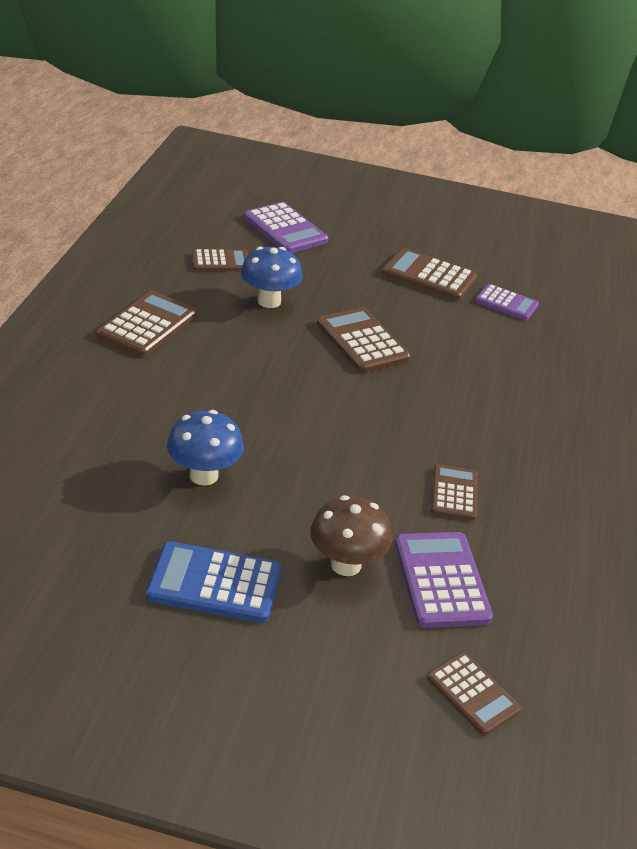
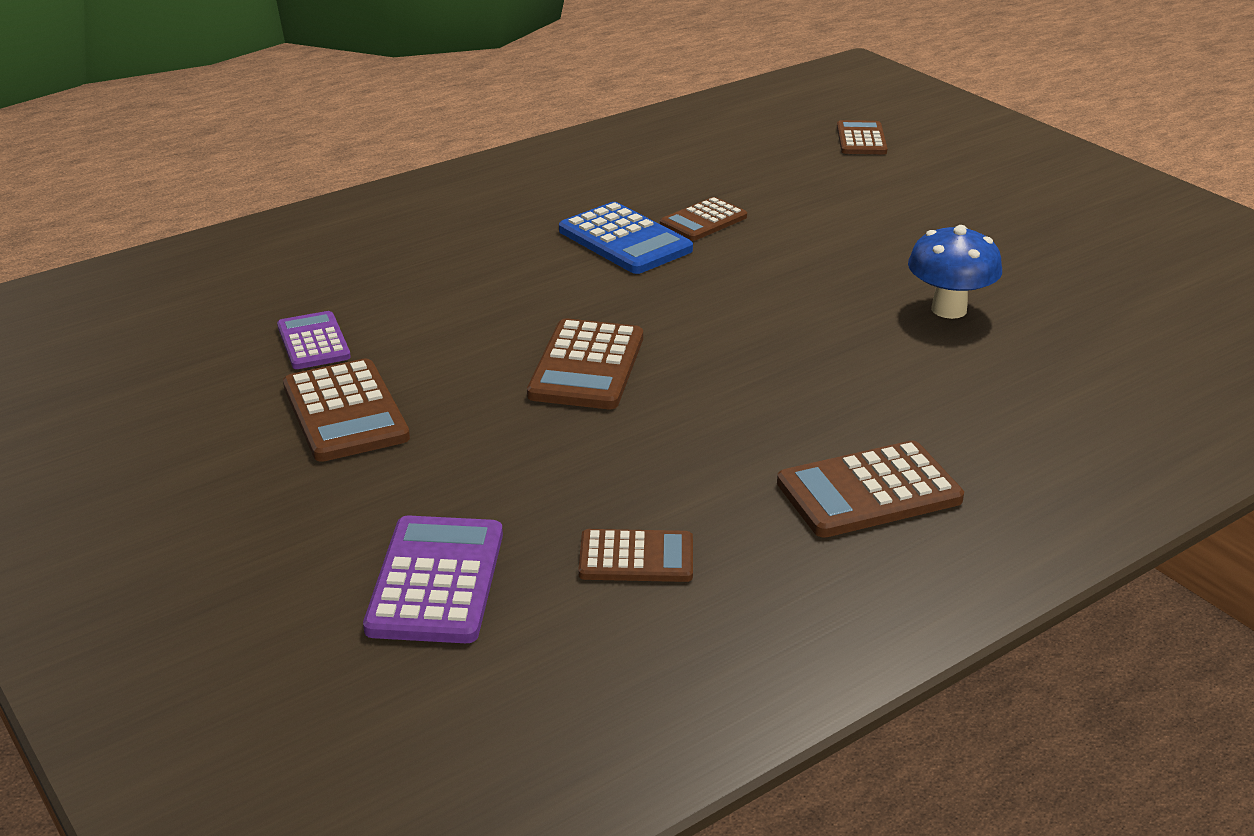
camera: 135 degrees left, 5 degrees down
blue calculator [146,541,281,623] -> blue calculator moved to [559,202,693,274]
brown calculator [192,249,248,271] -> brown calculator turned 150 degrees clockwise [578,529,693,582]
blue mushroom [241,247,303,308] -> none
brown mushroom [310,495,392,576] -> none
purple calculator [395,532,493,628] -> none

